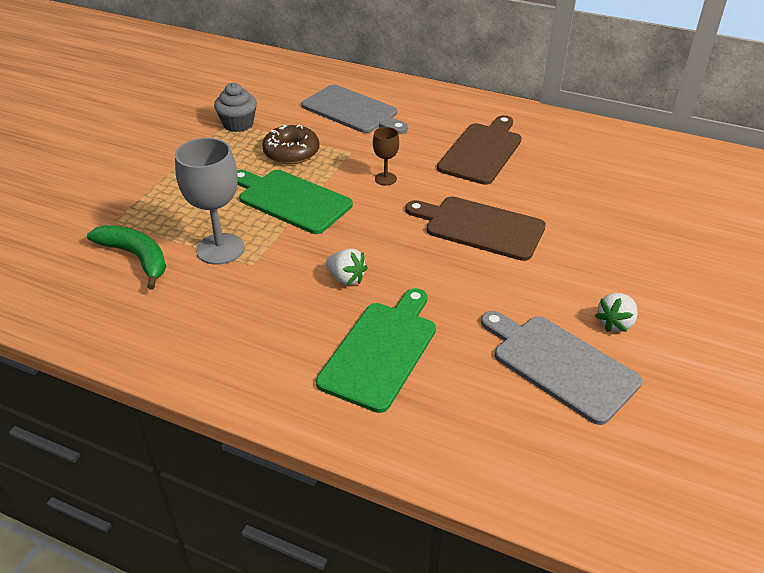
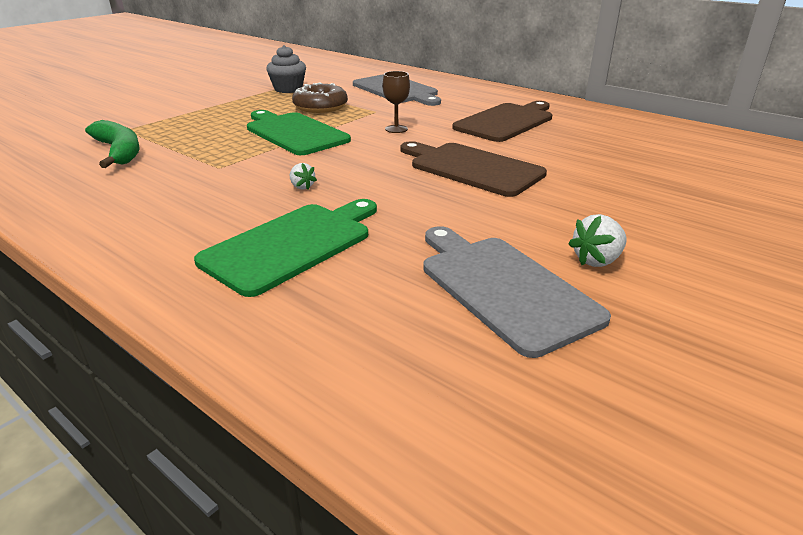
camera: 15 degrees right, 10 degrees down
grey goblet [175,138,245,265] -> none
white strawberry [326,248,368,285] -> white strawberry [290,163,317,190], size x0.64

